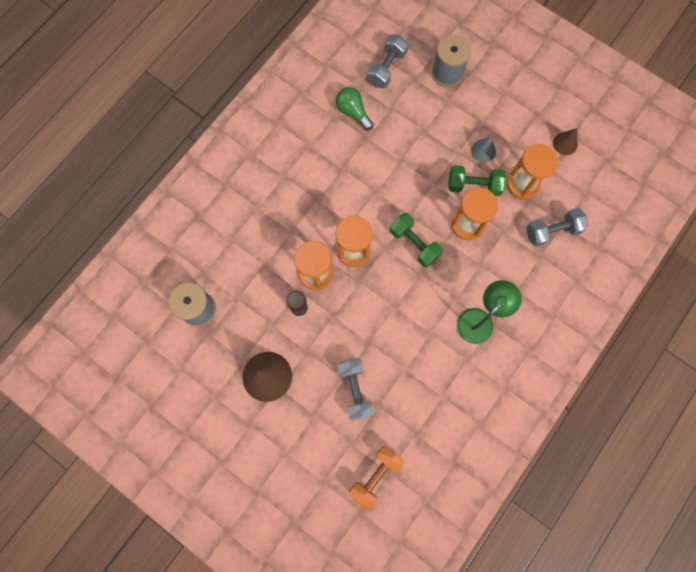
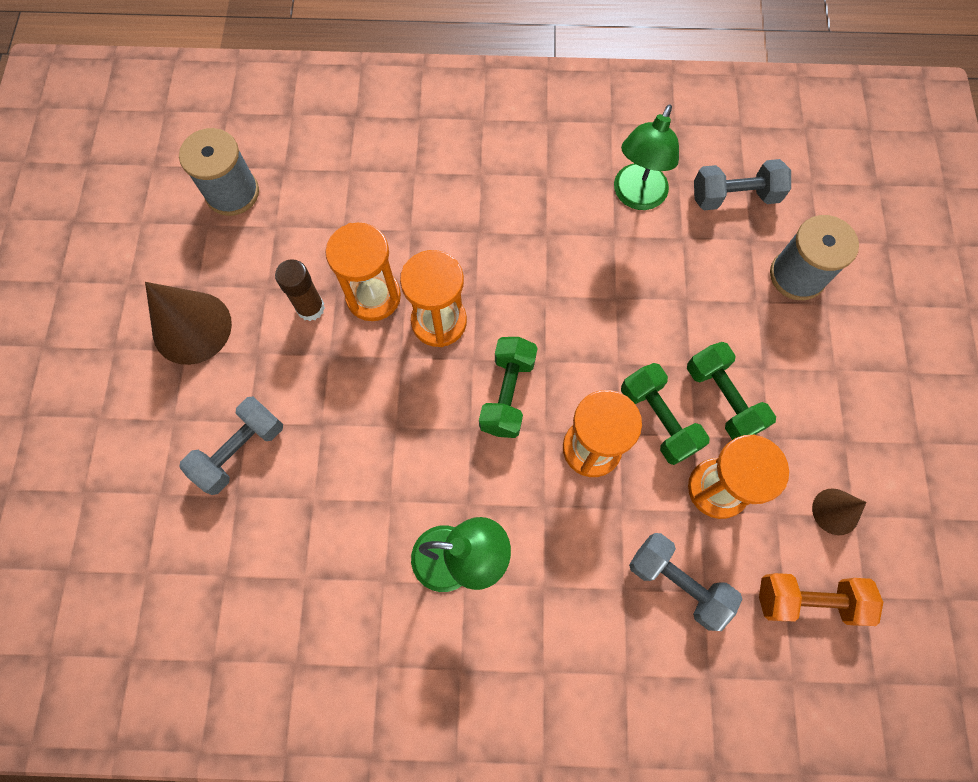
camera: 55 degrees right, 5 degrees down
green light bulb [336,87,373,131] -> green lamp [614,104,679,210]
orange dumbbell [349,446,404,510] -> orange dumbbell moved to [759,573,883,626]
grey cone [471,136,496,163] -> green dumbbell [687,342,776,440]

